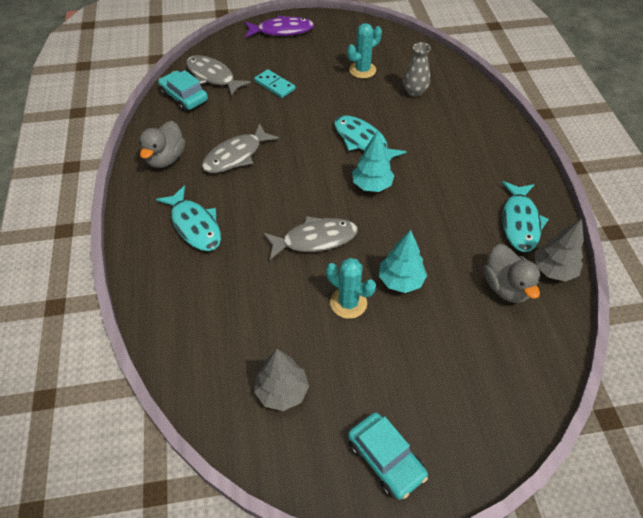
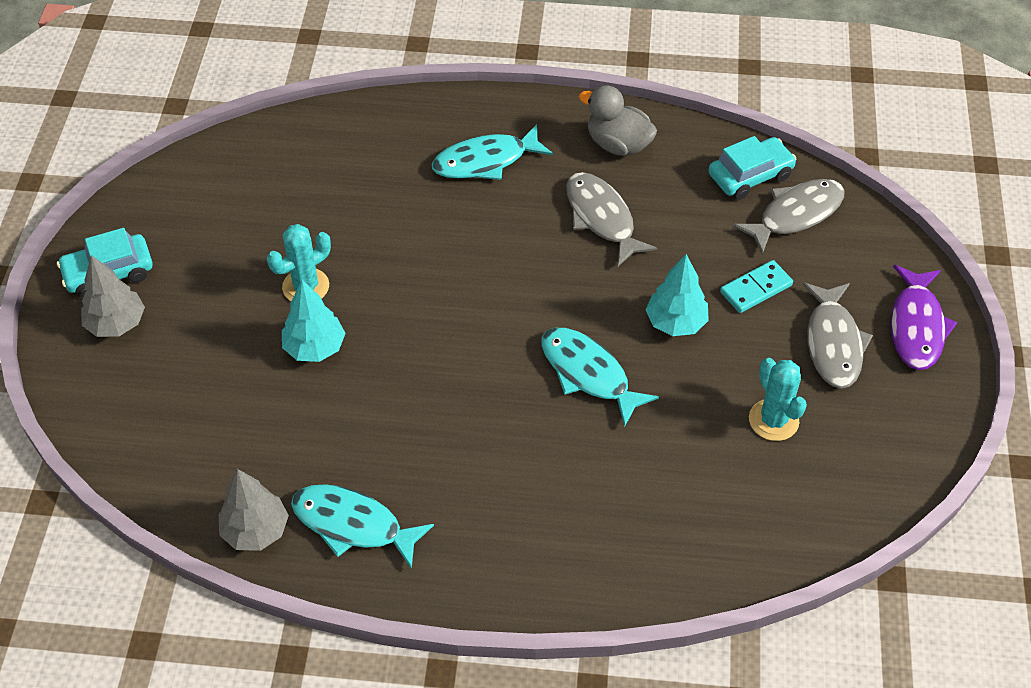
camera: 105 degrees right, 0 degrees up
grey tree [254,349,309,411] -> grey tree moved to [81,255,145,337]
grey fish [263,216,358,260] -> grey fish moved to [802,283,873,389]
turquoise fish [334,115,407,161] -> turquoise fish turned 105 degrees counterclockwise [541,328,659,427]
turquoise tree [352,131,395,192] -> turquoise tree moved to [645,254,709,336]
grey vase [403,42,431,97] -> none
grey duck [483,244,541,303] -> none

